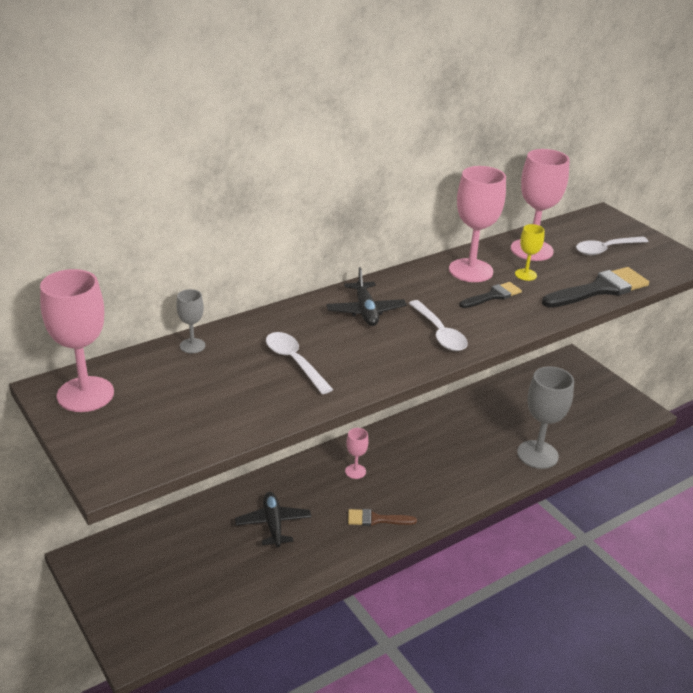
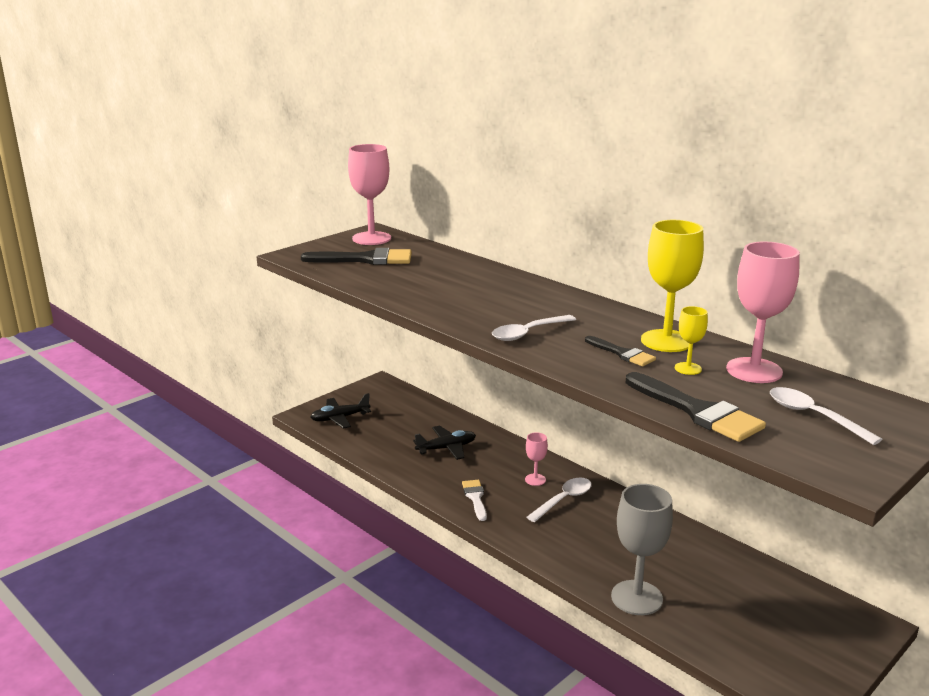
camera: 80 degrees right, 10 degrees down
grey goblet [176,289,205,353] -> none
white spoon [266,332,333,394] -> white spoon moved to [527,478,592,522]
black plane [326,267,407,326] -> black plane moved to [310,393,371,429]
brown brush [348,509,417,526] -> white brush [462,480,487,521]
pink goblet [449,166,506,282] -> yellow goblet [641,220,704,352]
none -> black brush [301,248,412,265]

